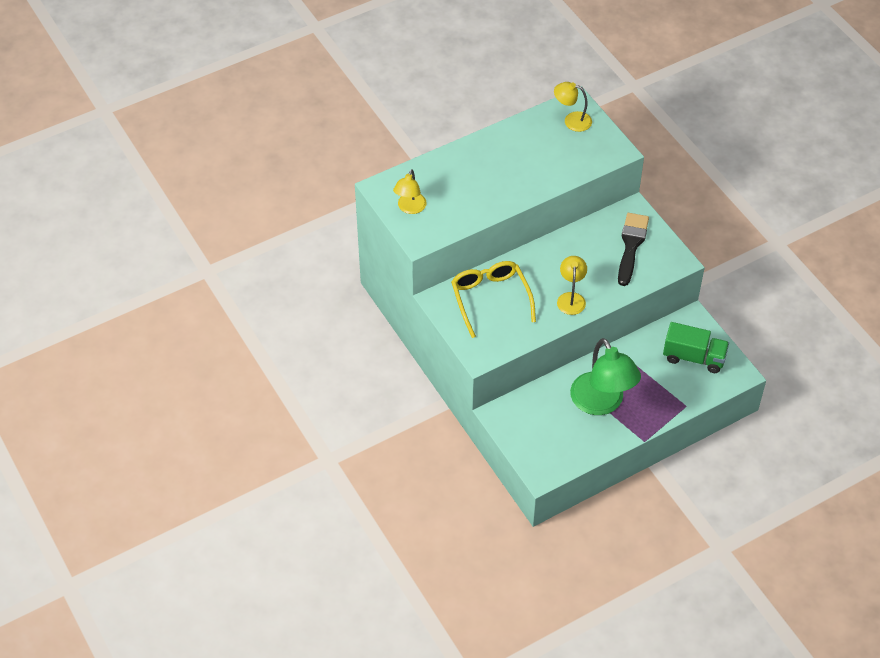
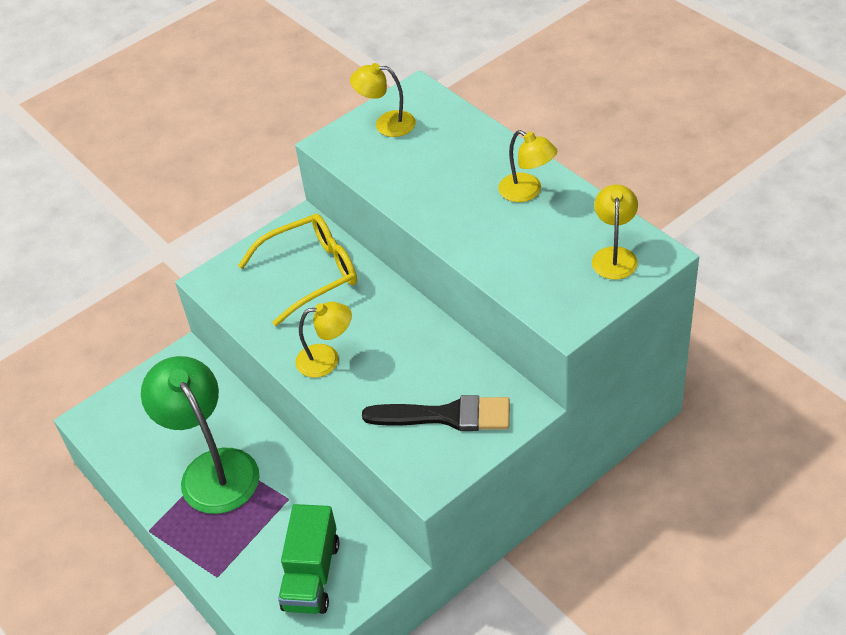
camera: 85 degrees right, 5 degrees down
green lamp [570,338,641,415] -> green lamp turned 90 degrees clockwise [141,356,260,514]
none -> yellow lamp [499,130,558,202]

